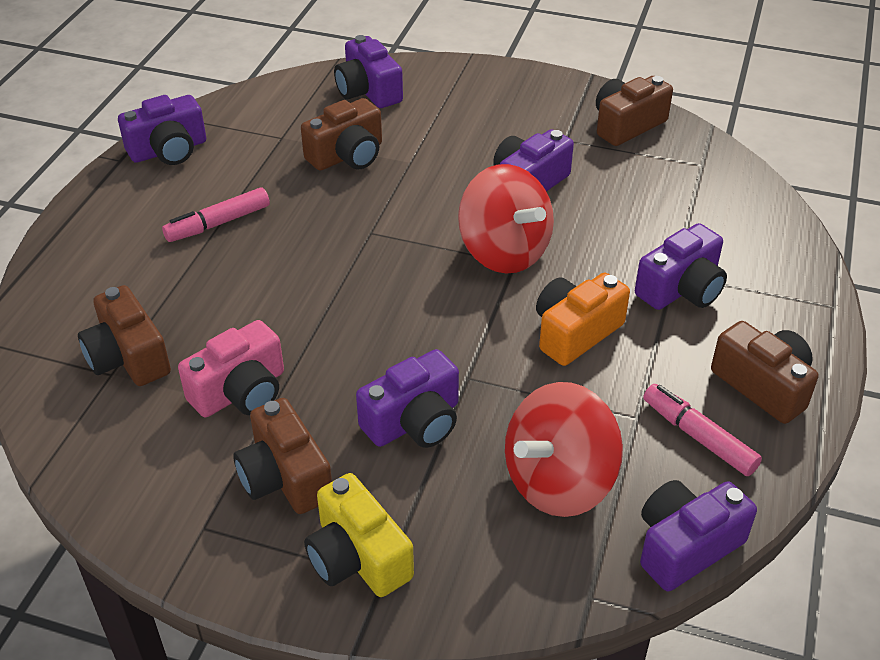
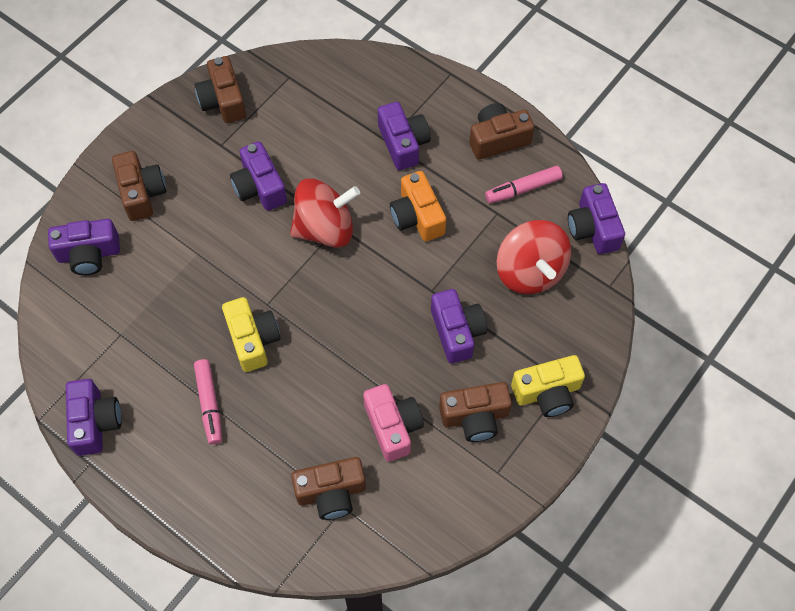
camera: 70 degrees left, 20 degrees up
brown camera [301,98,382,171] -> brown camera moved to [112,151,166,221]
none -> yellow camera [222,297,280,372]

